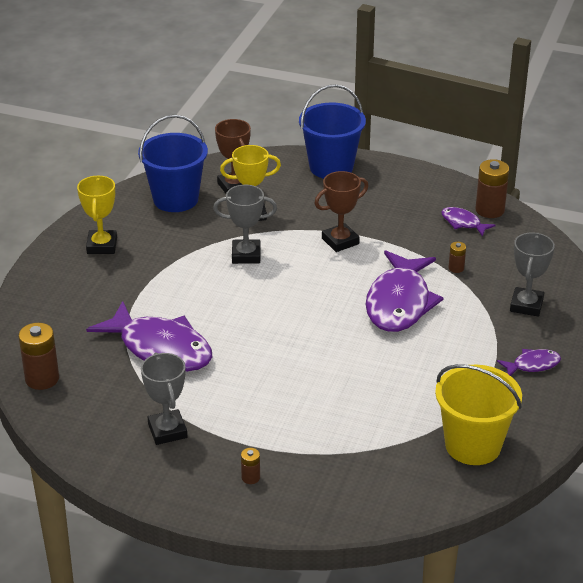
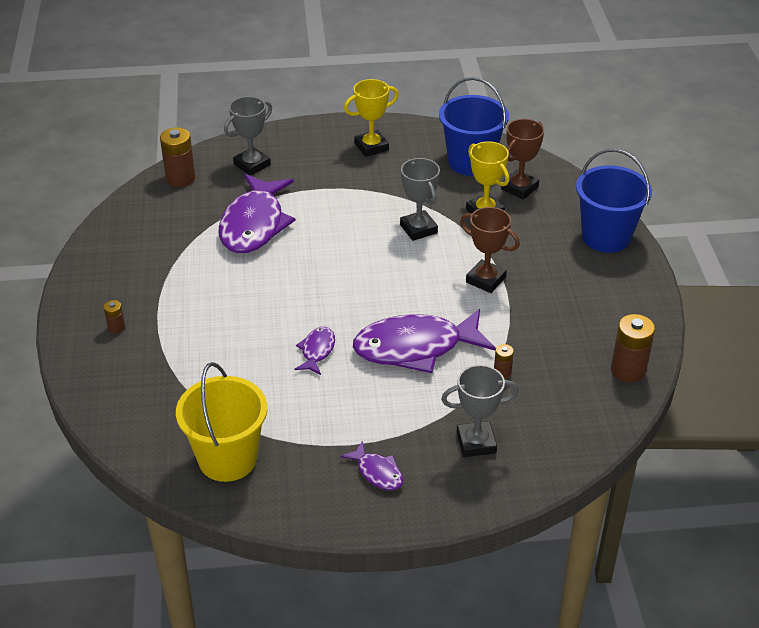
camera: 65 degrees right, 5 degrees up
grey trophy [141,352,187,445] -> grey trophy moved to [224,96,272,176]
purple fish [441,207,495,237] -> purple fish moved to [294,327,335,375]

